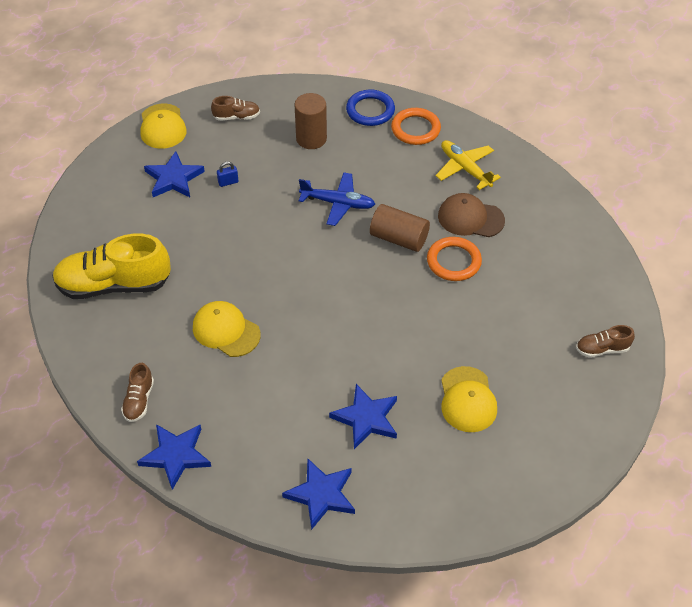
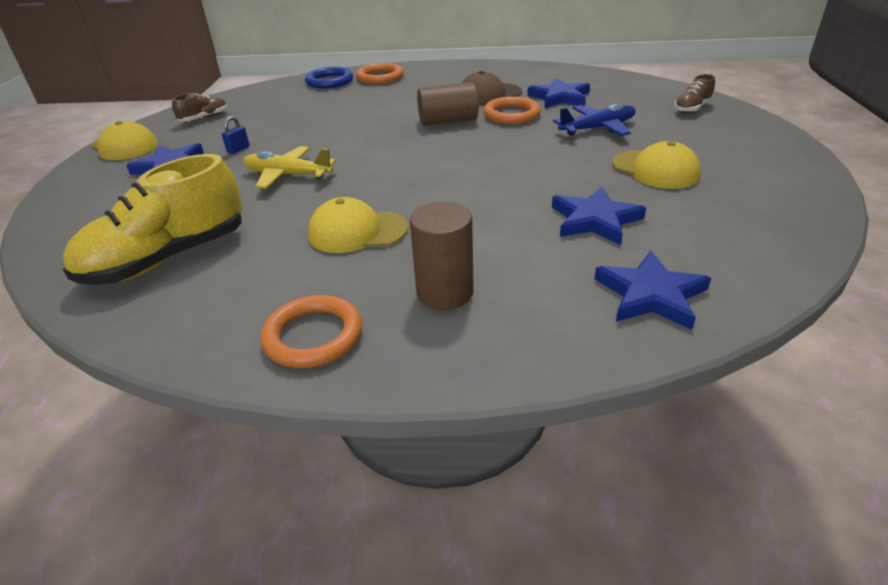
camera: 35 degrees left, 15 degrees down
brown shoe [121,363,154,422] -> orange ring [261,295,362,368]
blue star [137,424,211,490] -> blue star moved to [527,78,590,108]
brown cylinder [294,93,327,149] -> brown cylinder moved to [410,202,474,310]
blue plane [299,172,375,226] -> blue plane moved to [553,104,636,136]
yellow plane [436,140,501,190] -> yellow plane moved to [243,146,336,189]

